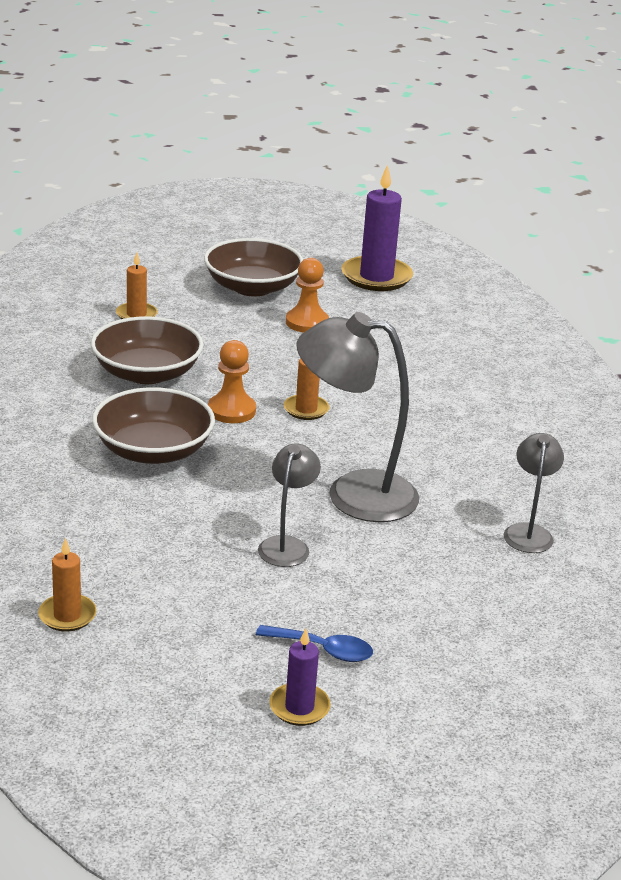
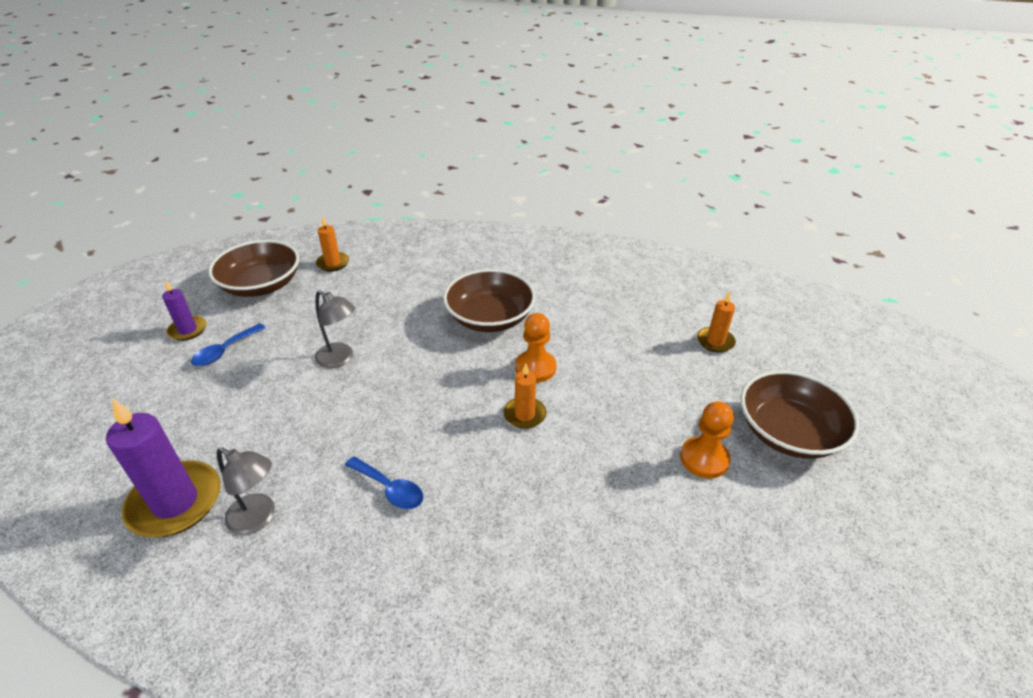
camera: 110 degrees right, 10 degrees up
brown bowl [91,316,204,384] -> brown bowl moved to [208,240,299,297]
grey lamp [296,312,419,522] -> none
purple candle [341,164,413,291] -> purple candle moved to [106,398,221,537]
none -> blue spoon [345,456,423,509]

